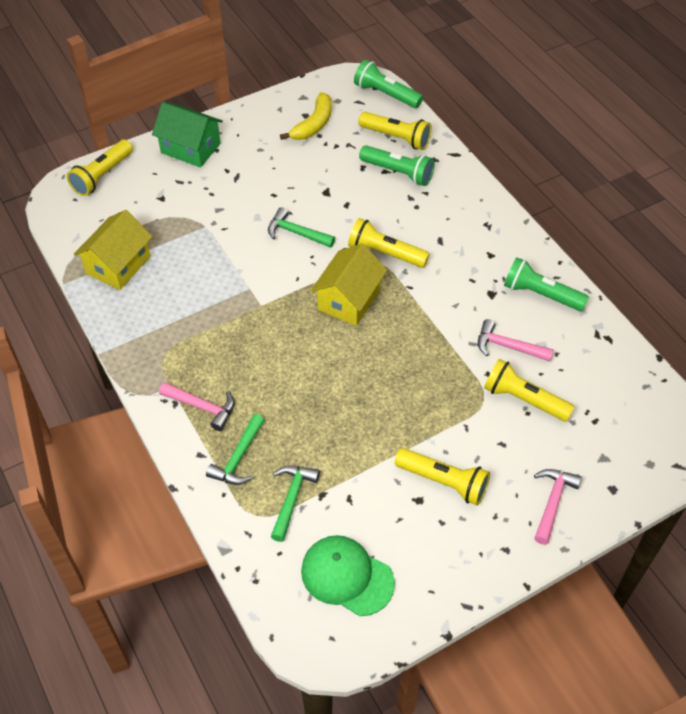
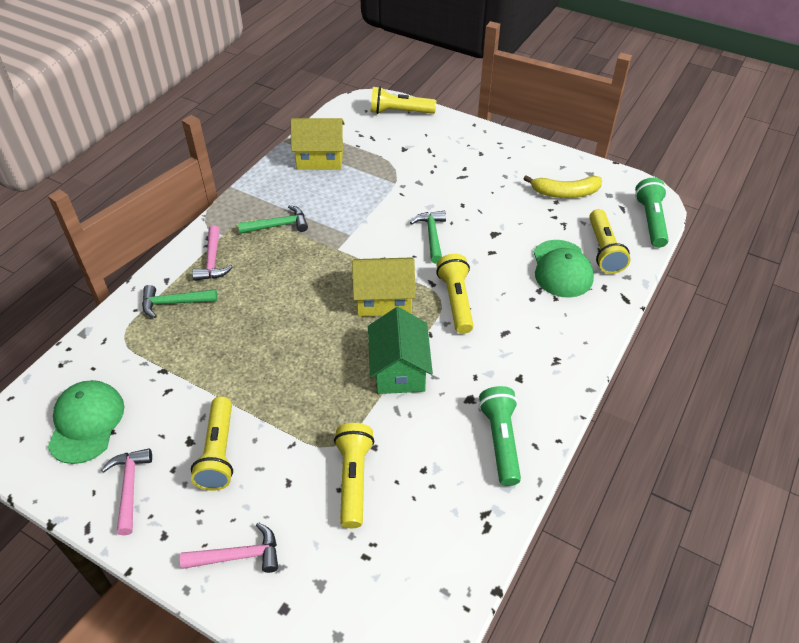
camera: 60 degrees right, 5 degrees down
green house [152,102,223,167] -> green house moved to [368,307,433,394]
green hammer [270,465,320,542] -> green hammer moved to [238,205,308,234]
green flashlight [359,145,434,186] -> green cap [534,240,594,298]
pink hammer [478,319,554,362] -> pink hammer moved to [101,448,152,535]

